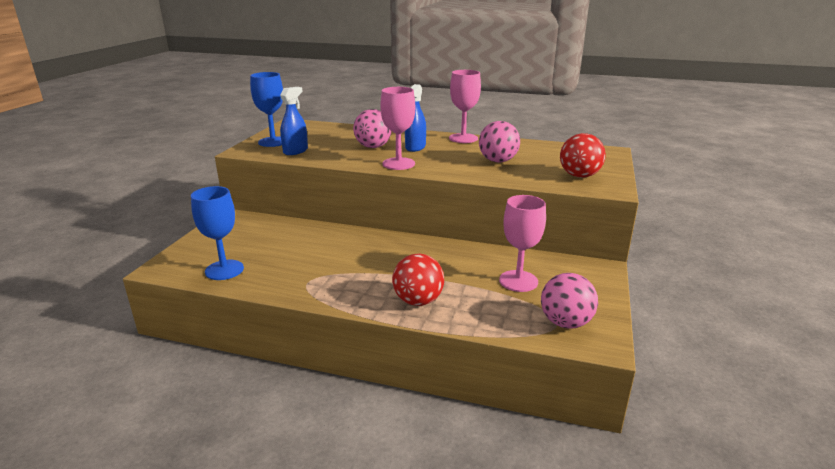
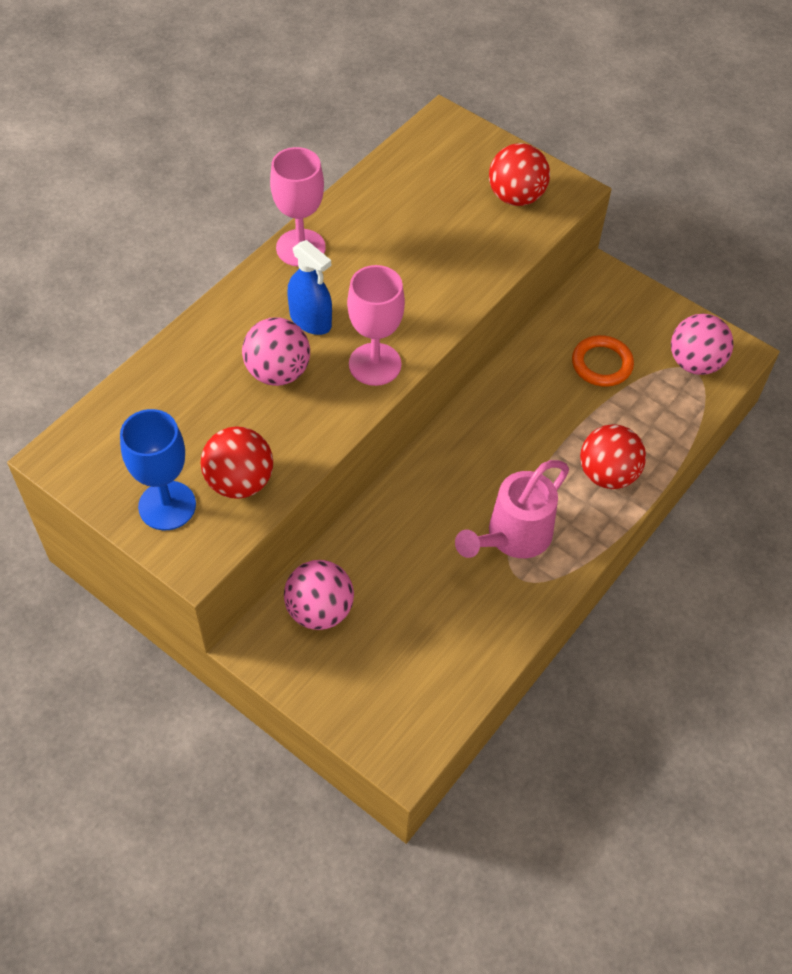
camera: 70 degrees left, 30 degrees up
blue goblet [191,186,244,280] -> none
blue spray bottle [280,87,308,155] -> red ball [201,426,273,499]
pink ball [479,121,520,163] -> pink ball moved to [284,560,354,630]
pink goblet [499,195,546,292] -> orange ring [572,335,634,387]
none -> pink watering can [455,460,569,558]

